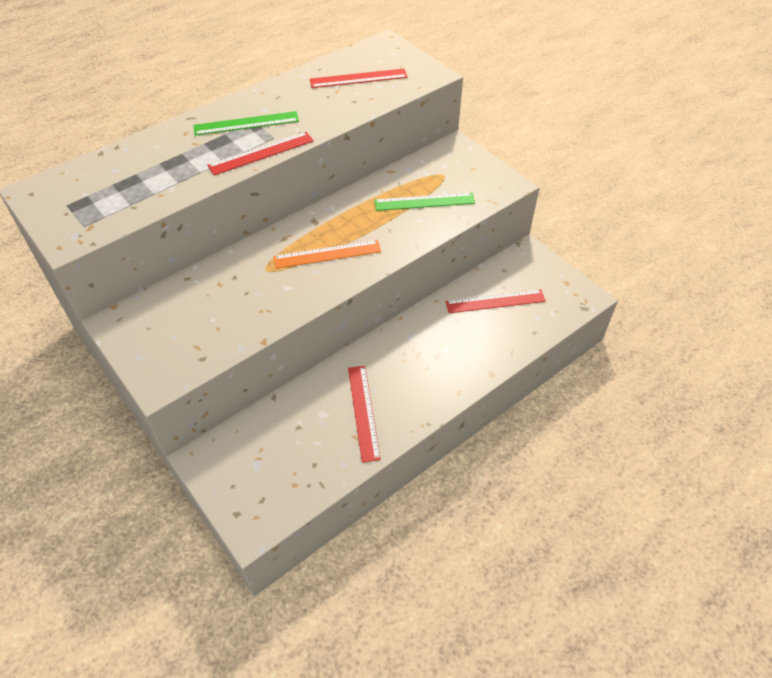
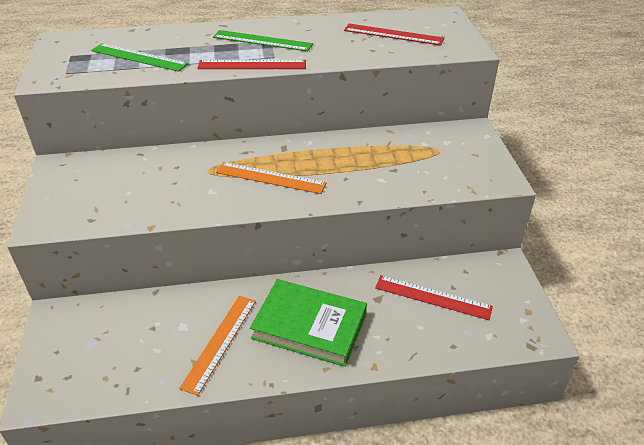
camera: 30 degrees right, 10 degrees down
red ruler [348,366,381,463] -> orange ruler [179,296,256,396]
green ruler [374,192,475,211] -> green ruler moved to [91,43,188,72]
none -> green book [250,279,367,367]

